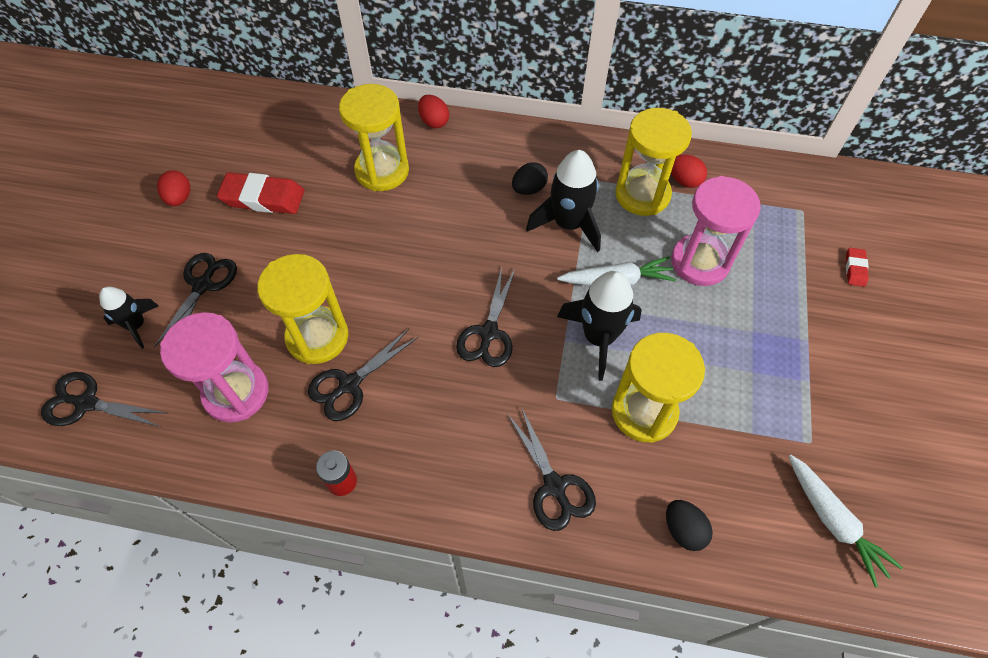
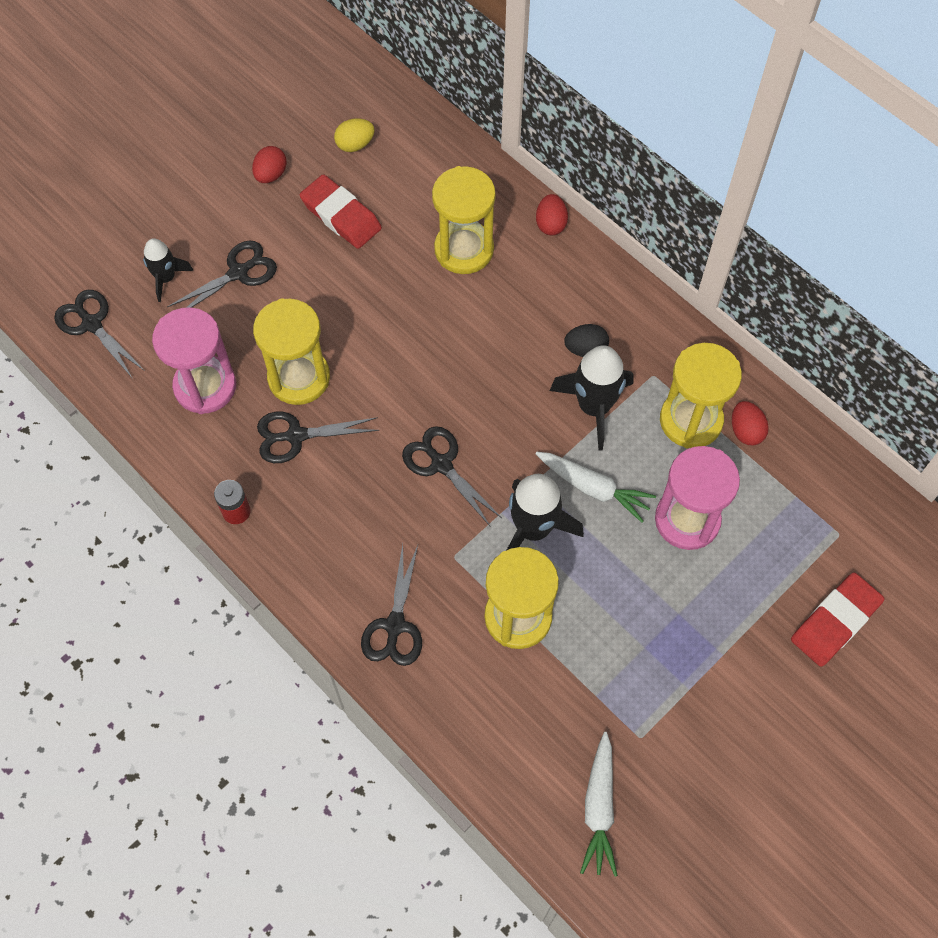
camera: 35 degrees right, 5 degrees up
black scissors [456,267,515,367] -> black scissors turned 90 degrees clockwise [402,426,502,527]
black egg [666,500,713,551] -> none
red eraser [846,248,869,287] -> red eraser [791,572,884,667], size x2.03
none -> yellow egg [334,118,375,152]

